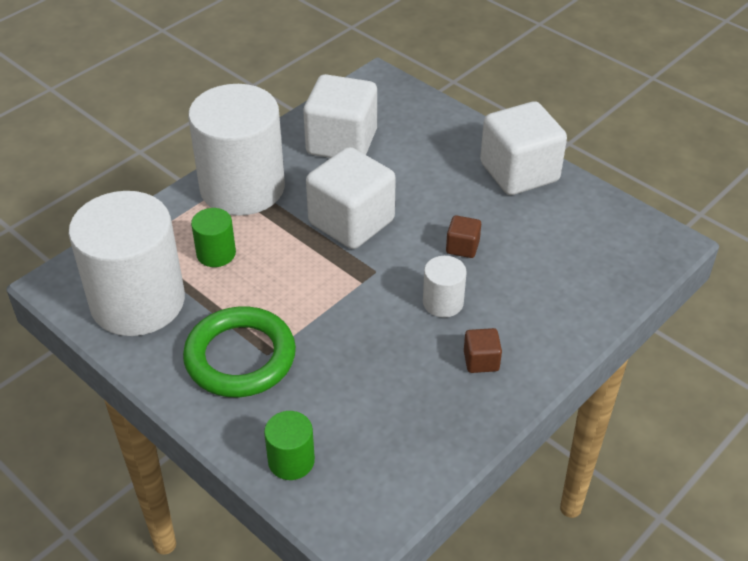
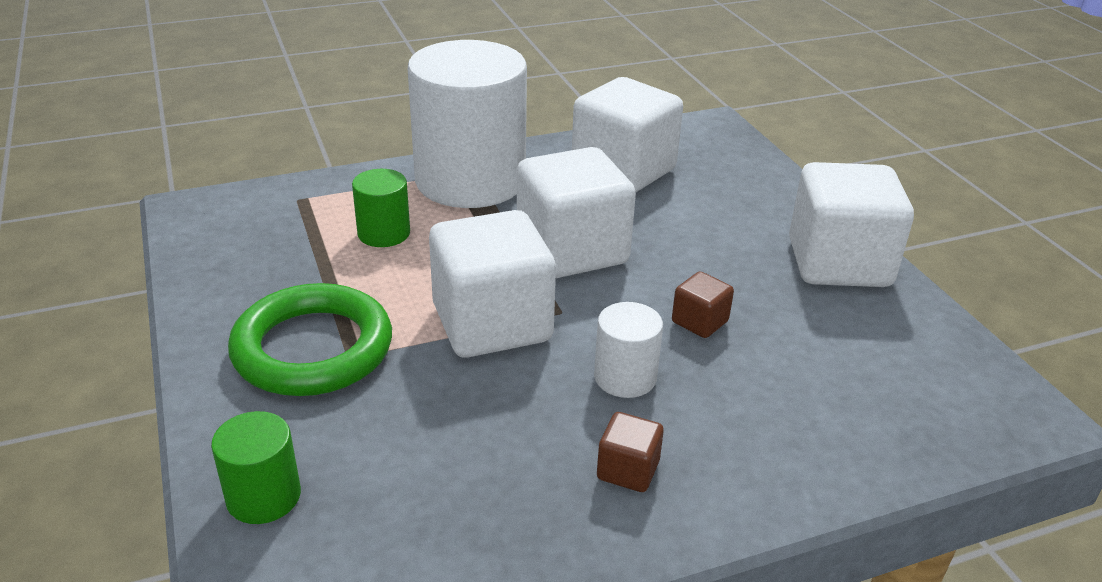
camera: 25 degrees right, 10 degrees down
white cylinder [68,191,185,336] -> none
none -> white cube [429,210,556,357]

